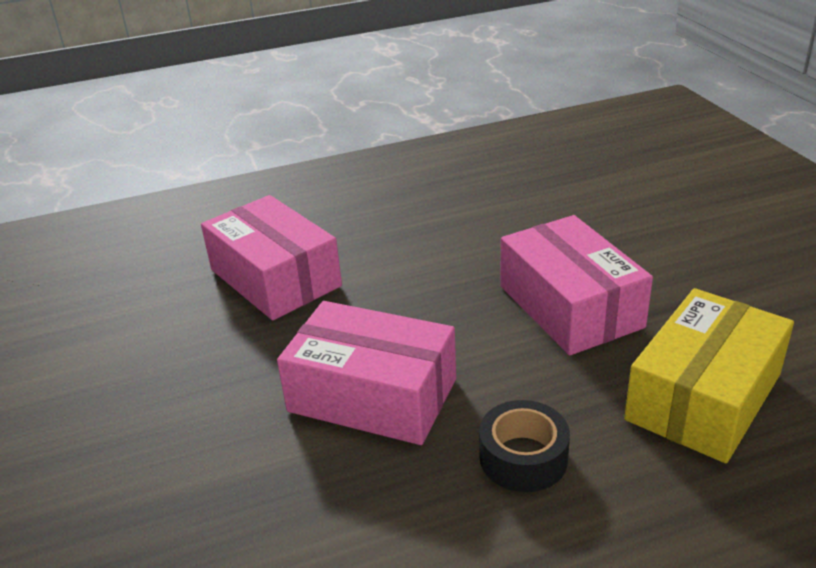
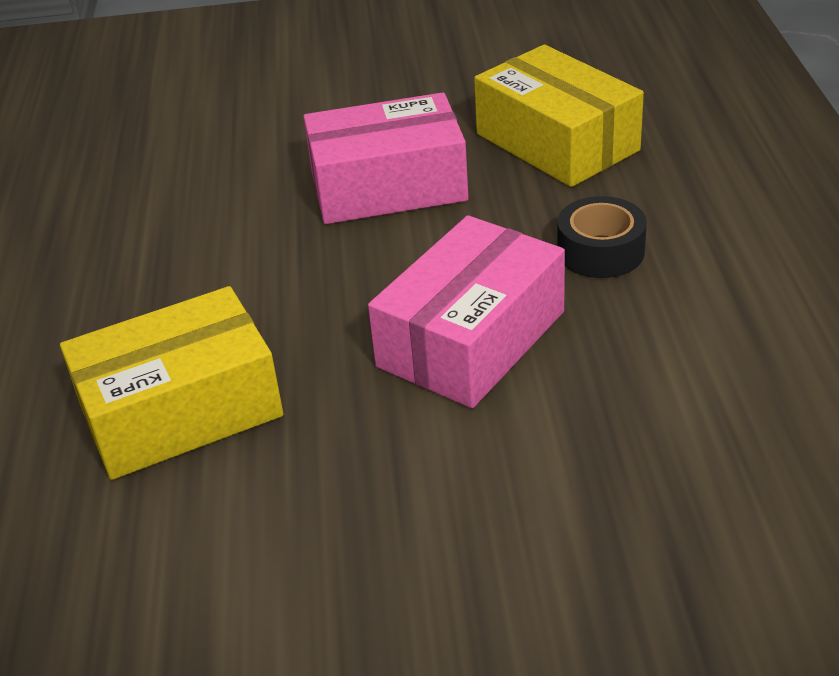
camera: 75 degrees left, 5 degrees up
pink box [201,195,342,320] -> yellow box [60,286,283,480]

